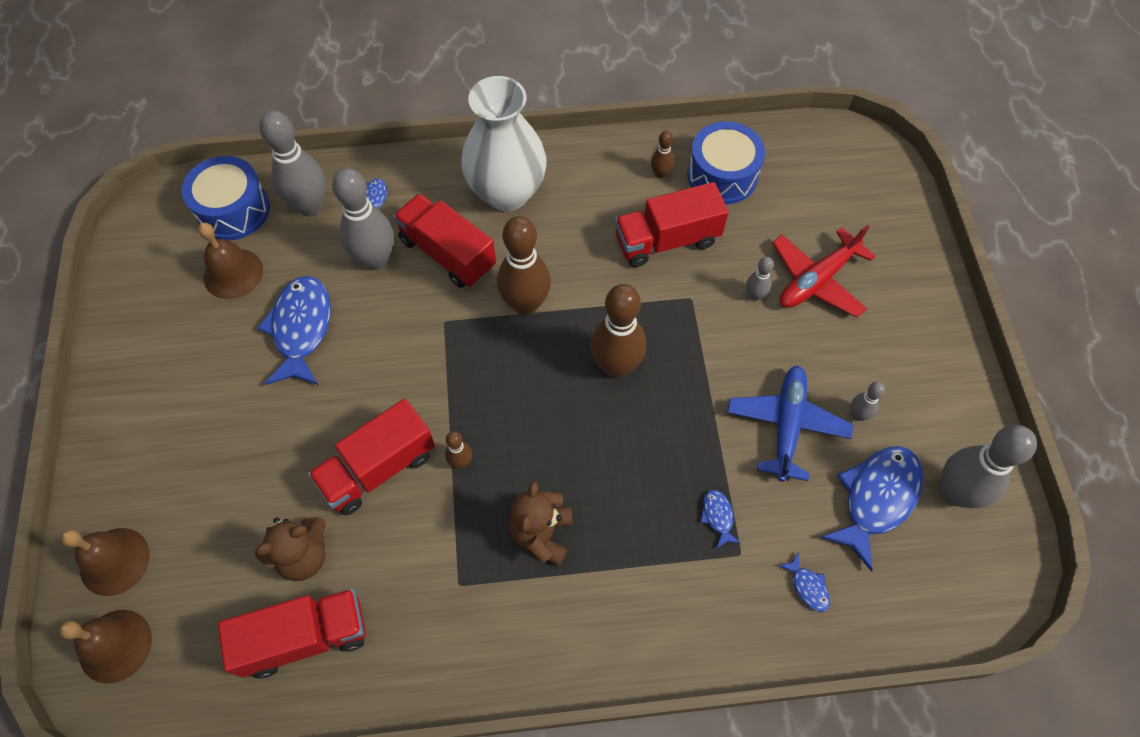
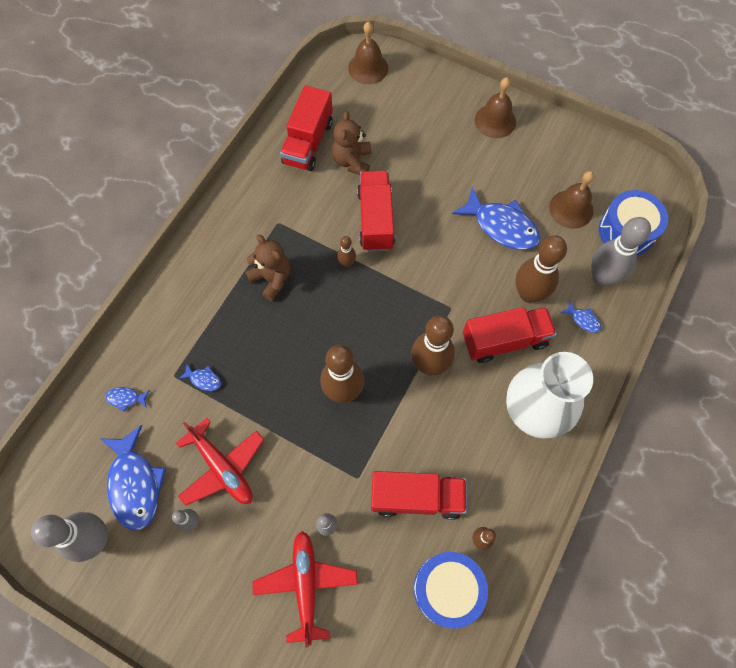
camera: 125 degrees right, 5 degrees up
brown bell [61,528,150,596] -> brown bell moved to [475,77,516,138]
grey bowling pin [332,168,394,270] -> brown bowling pin [515,235,567,303]
red truck [615,182,729,267] -> red truck turned 75 degrees clockwise [371,471,467,520]
blue plane [727,365,853,482] -> red plane [176,418,264,506]

